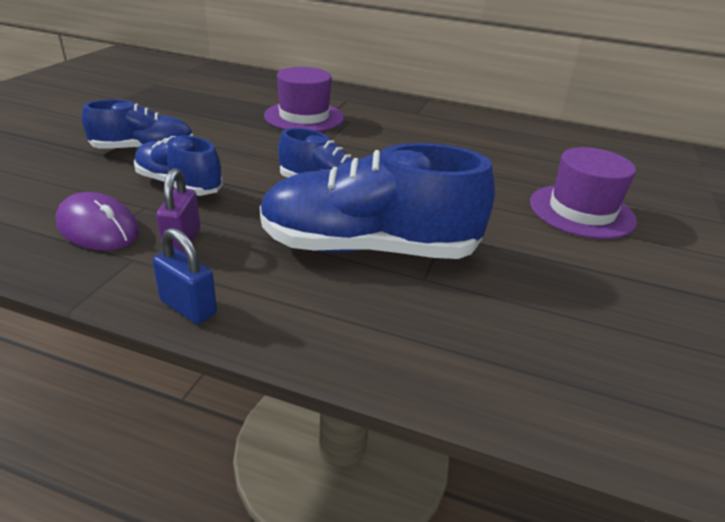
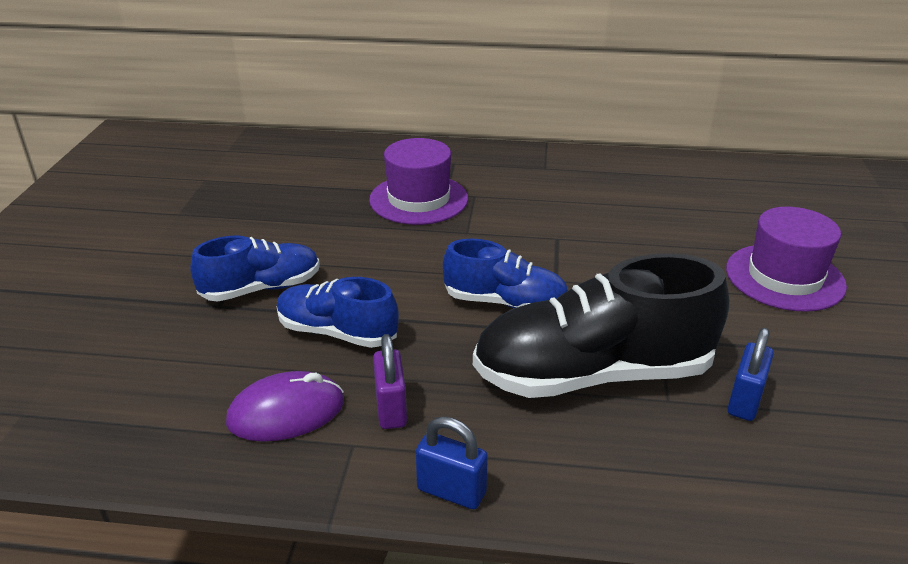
camera: 10 degrees left, 0 degrees up
purple mouse [55,192,140,250] -> purple mouse turned 45 degrees counterclockwise [226,371,344,442]
blue shoe [260,143,495,259] -> black shoe [473,253,729,398]
none -> blue padlock [728,328,774,421]

